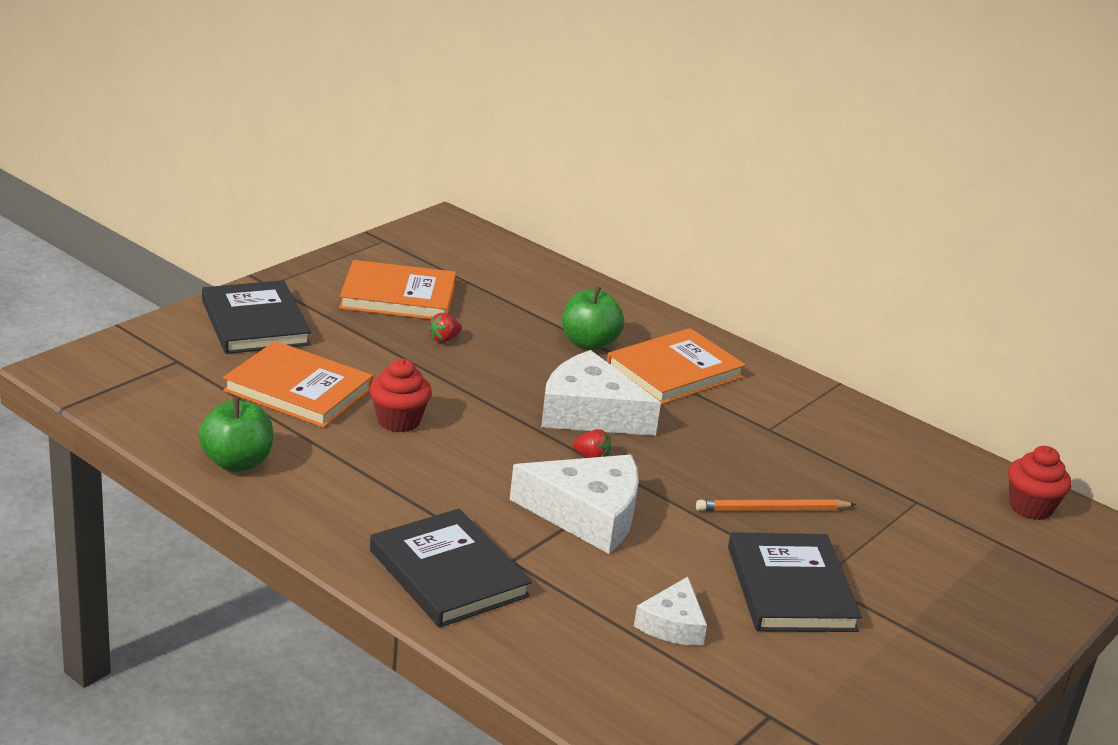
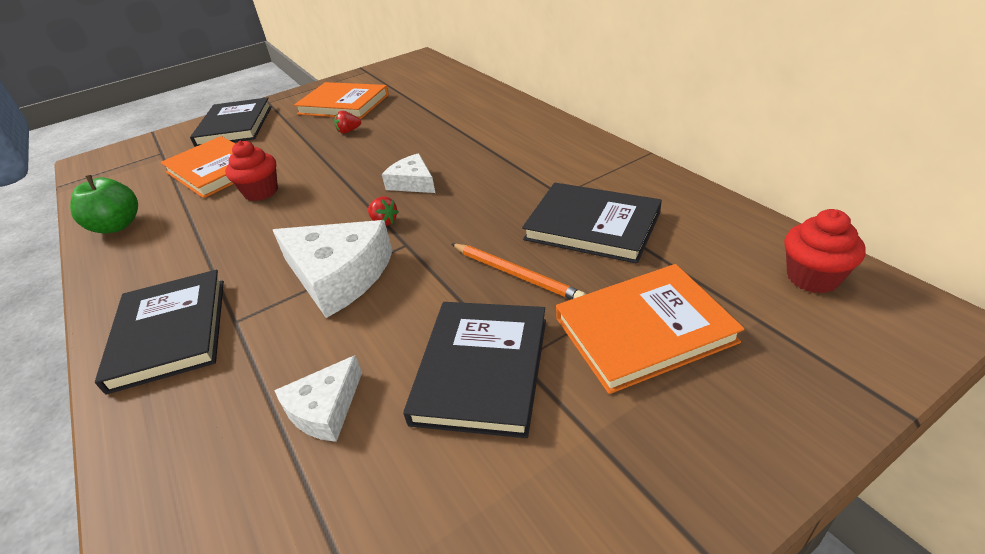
camera: 25 degrees right, 10 degrees up
white cheese [541,350,661,436] -> white cheese [382,153,435,193], size x0.56
green apple [562,286,624,350] -> none
orange book [607,328,746,405] -> orange book moved to [556,264,744,394]
orange pencil [696,499,856,511] -> orange pencil turned 150 degrees counterclockwise [452,244,586,299]
none -> black book [522,183,662,264]

